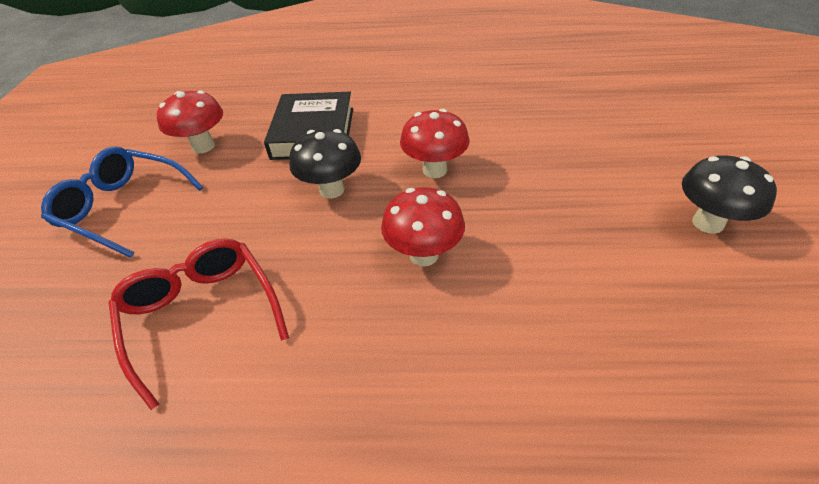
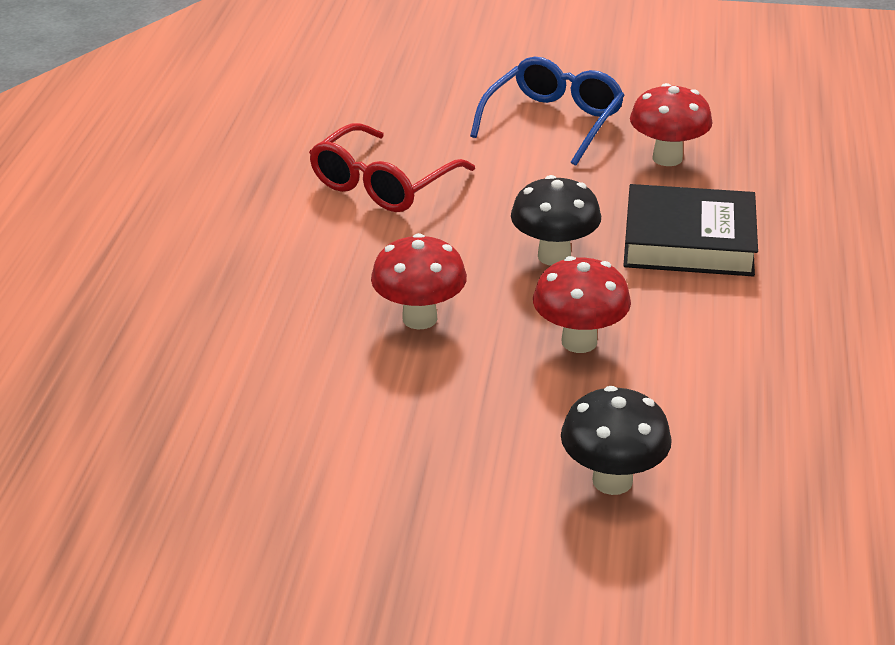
camera: 95 degrees right, 10 degrees down
red glasses [109,238,289,410] -> red glasses turned 150 degrees clockwise [309,123,475,212]
black mushroom [682,155,777,234] -> black mushroom moved to [561,386,672,495]

